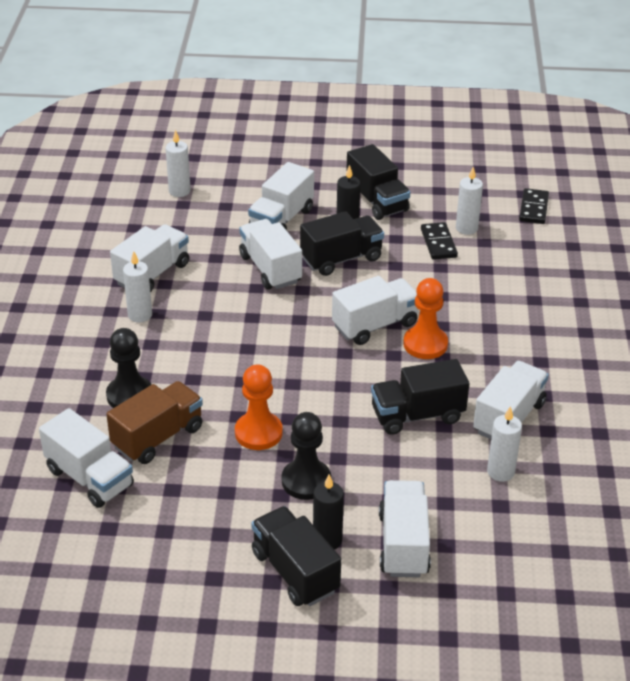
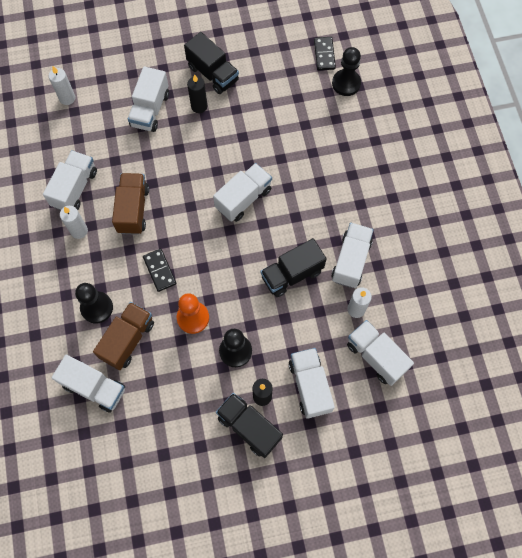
camera: 15 degrees left, 30 degrees up
white truck [239,219,302,289] -> white truck moved to [347,320,414,386]
black truck [300,211,384,276] -> none
orange pawn [403,278,448,359] -> none
black domino [421,222,458,260] -> black domino moved to [143,249,177,292]
white candle [456,167,483,235] -> none
none -> brown truck [112,173,149,235]
none -> black pawn [332,47,361,96]

